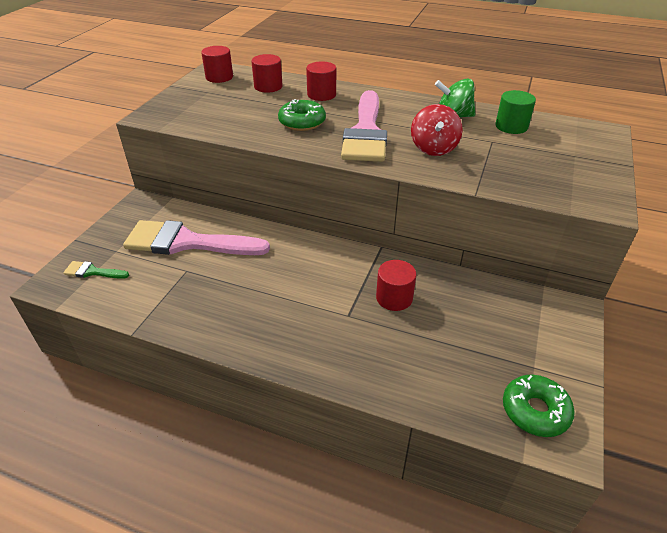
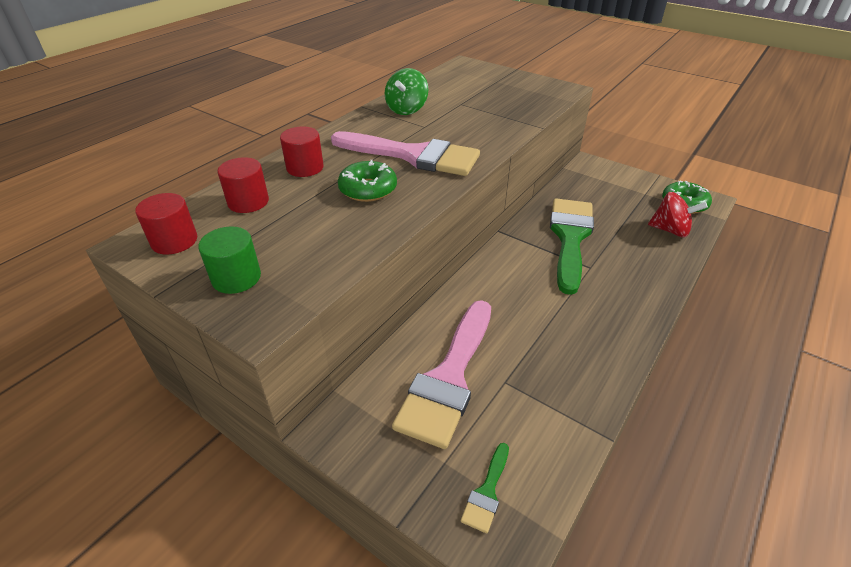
camera: 75 degrees left, 0 degrees up
red cylinder [376,260,416,311] -> green brush [550,198,594,295]
red spinning top [411,104,463,156] -> red spinning top moved to [648,192,708,237]
green cylinder [495,90,536,134] -> green cylinder moved to [198,226,261,294]

